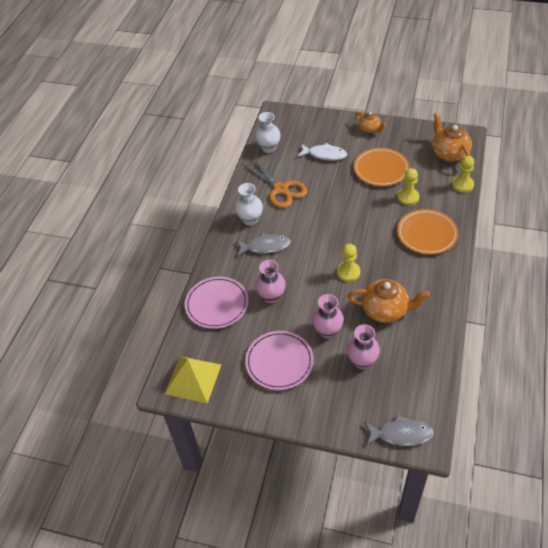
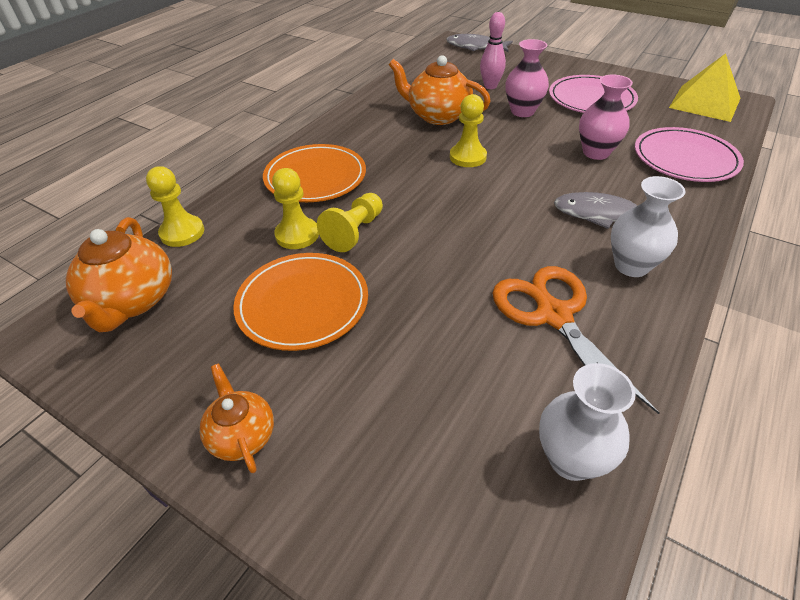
camera: 165 degrees left, 5 degrees down
white fish [298,143,348,161] -> none
pink vase [347,324,380,369] -> pink bowling pin [480,12,506,89]
none -> yellow pawn [317,193,383,252]

